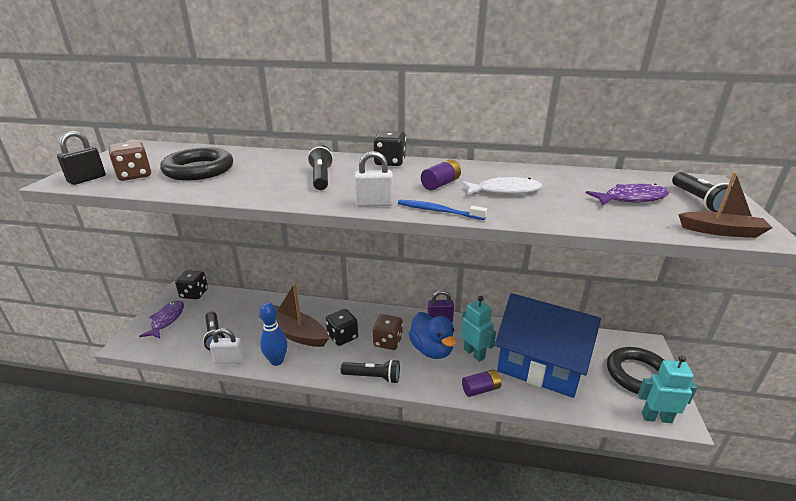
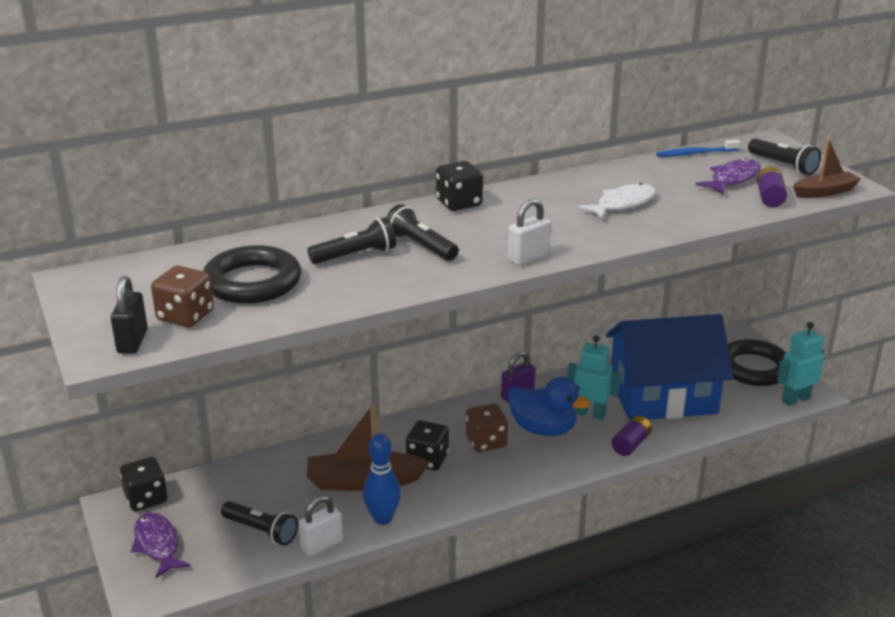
camera: 35 degrees left, 0 degrees up
black flashlight [341,359,400,384] -> black flashlight moved to [308,217,396,264]
blue toothbrush [398,200,487,220] -> blue toothbrush moved to [656,139,741,157]
purple battery [421,159,461,190] -> purple battery moved to [757,167,787,207]

